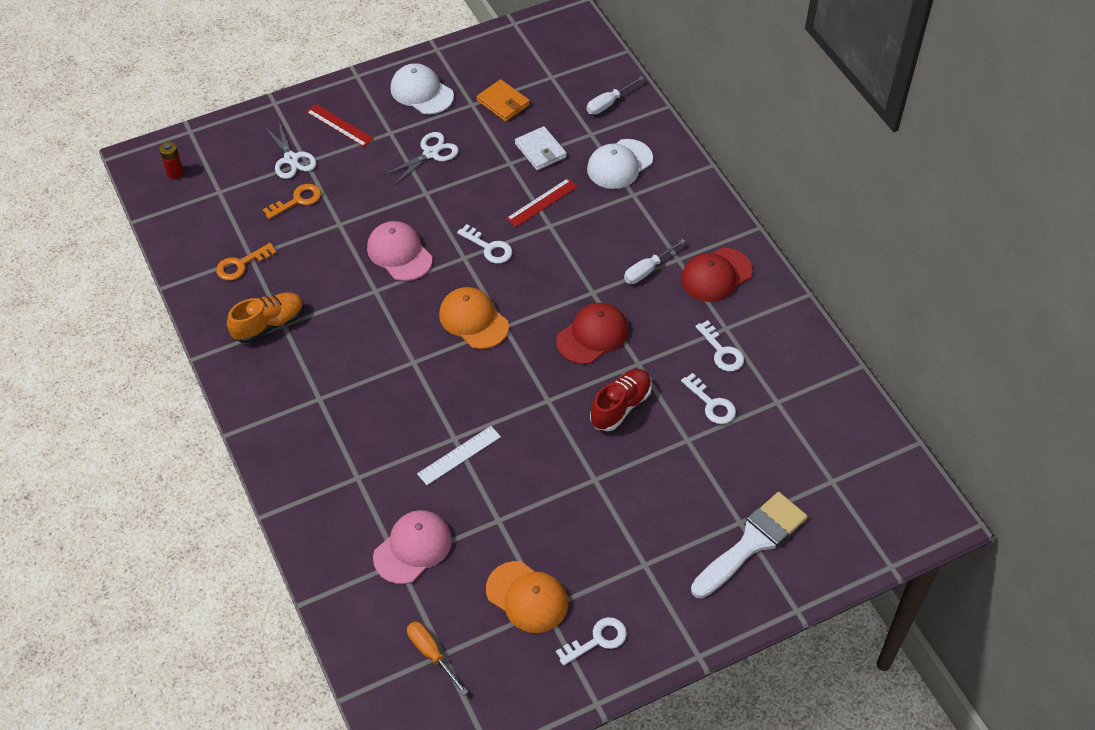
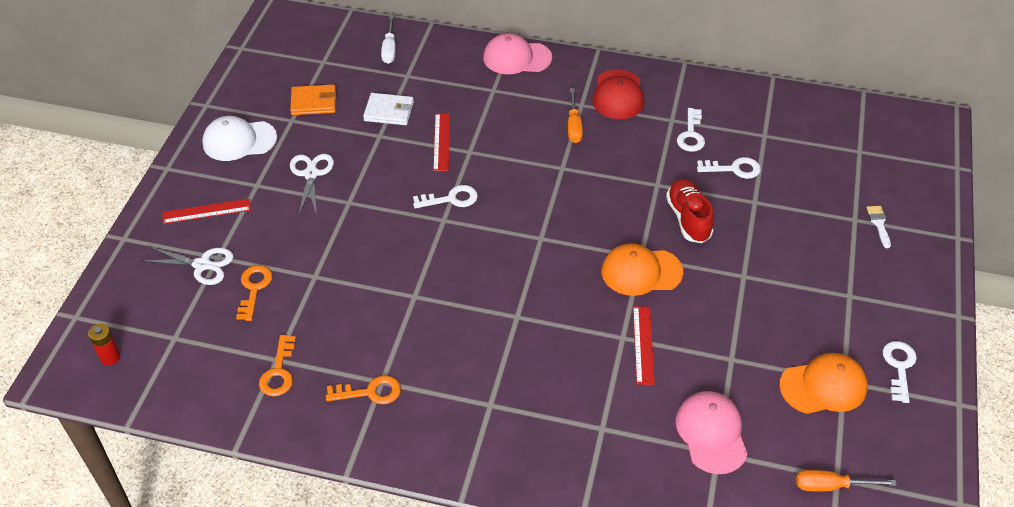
camera: 50 degrees left, 5 degrees down
orange shoe [227,292,304,343] -> orange key [326,375,401,404]
pink cap [367,221,433,281] -> pink cap moved to [483,33,552,74]
white ruler [417,426,501,485] -> red ruler [633,306,655,385]
orange cap [439,287,509,349] -> orange cap moved to [601,243,683,296]
red cap [556,303,628,364] -> none
white cap [587,139,653,189] -> none
white screwdriver [624,239,686,284] -> orange screwdriver [568,88,583,143]
white brush [691,492,807,598] -> white brush [866,206,891,248], size x0.41
white key [695,320,744,372] -> white key turned 90 degrees clockwise [677,108,705,152]

